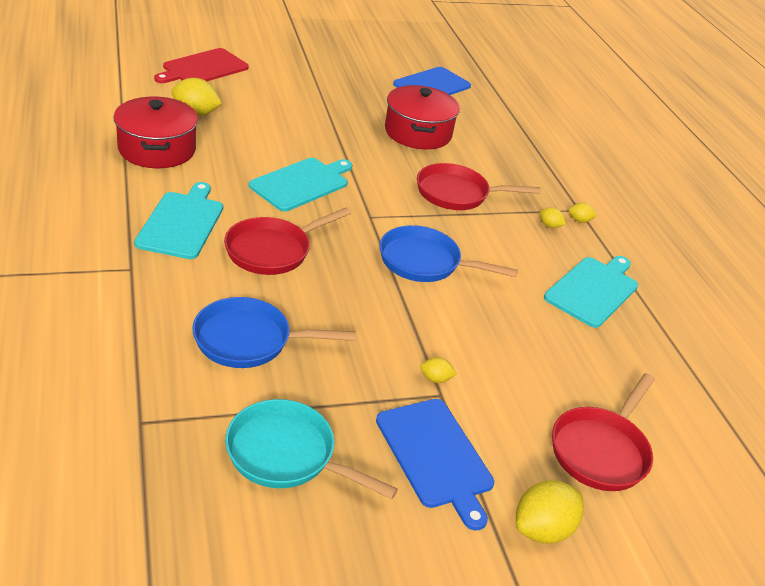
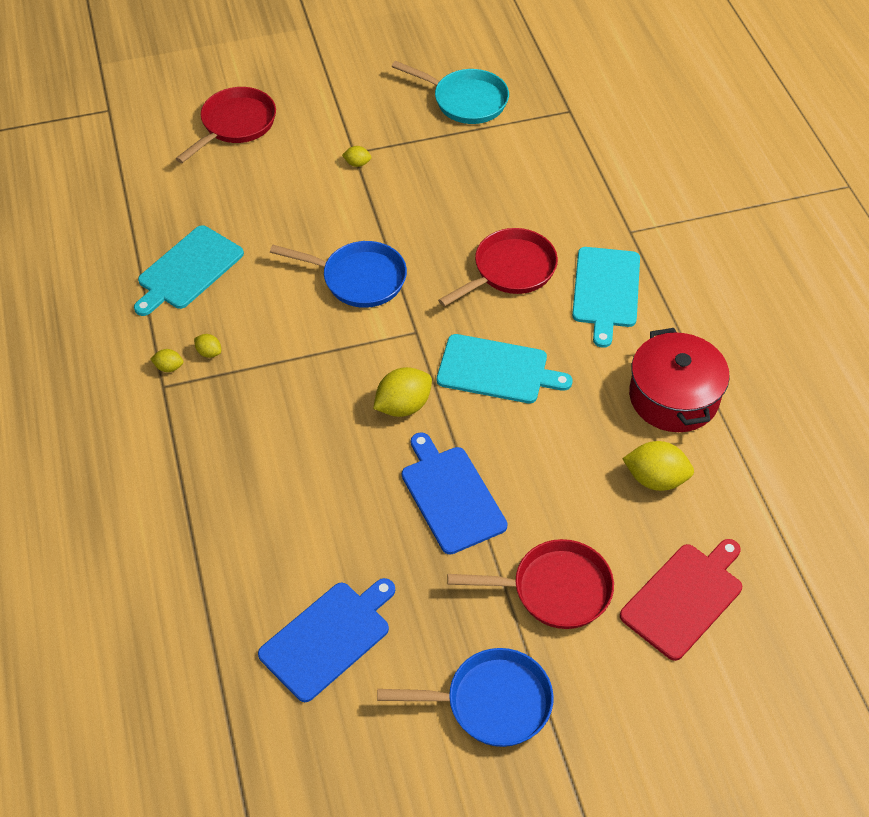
camera: 175 degrees left, 15 degrees up
blue pan [192,297,356,368] -> blue pan moved to [377,648,554,747]
turquoise cutting board [249,158,352,211] -> turquoise cutting board turned 120 degrees counterclockwise [437,334,573,403]
blue cutting board [376,399,494,531] -> blue cutting board moved to [402,432,508,555]
red pot [385,85,460,150] -> none
red pan [417,163,541,210] -> red pan moved to [447,539,614,629]
yellow lemon [516,480,584,544] -> yellow lemon moved to [373,367,432,417]

